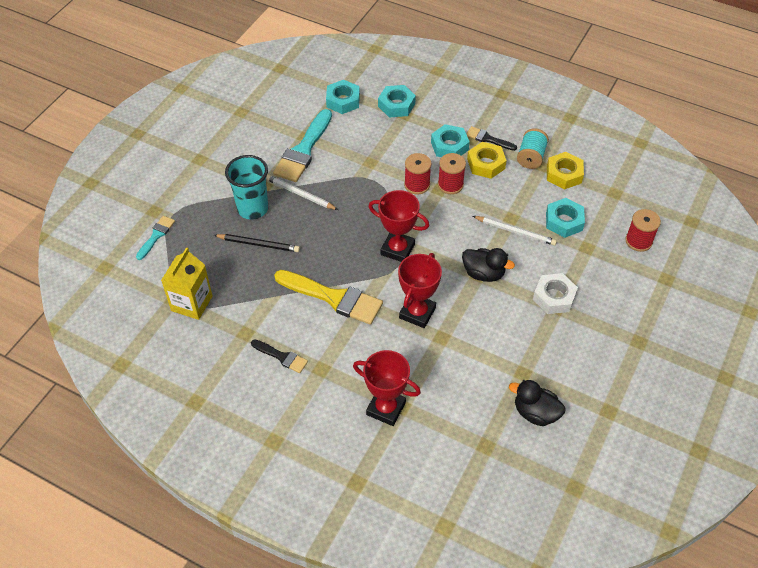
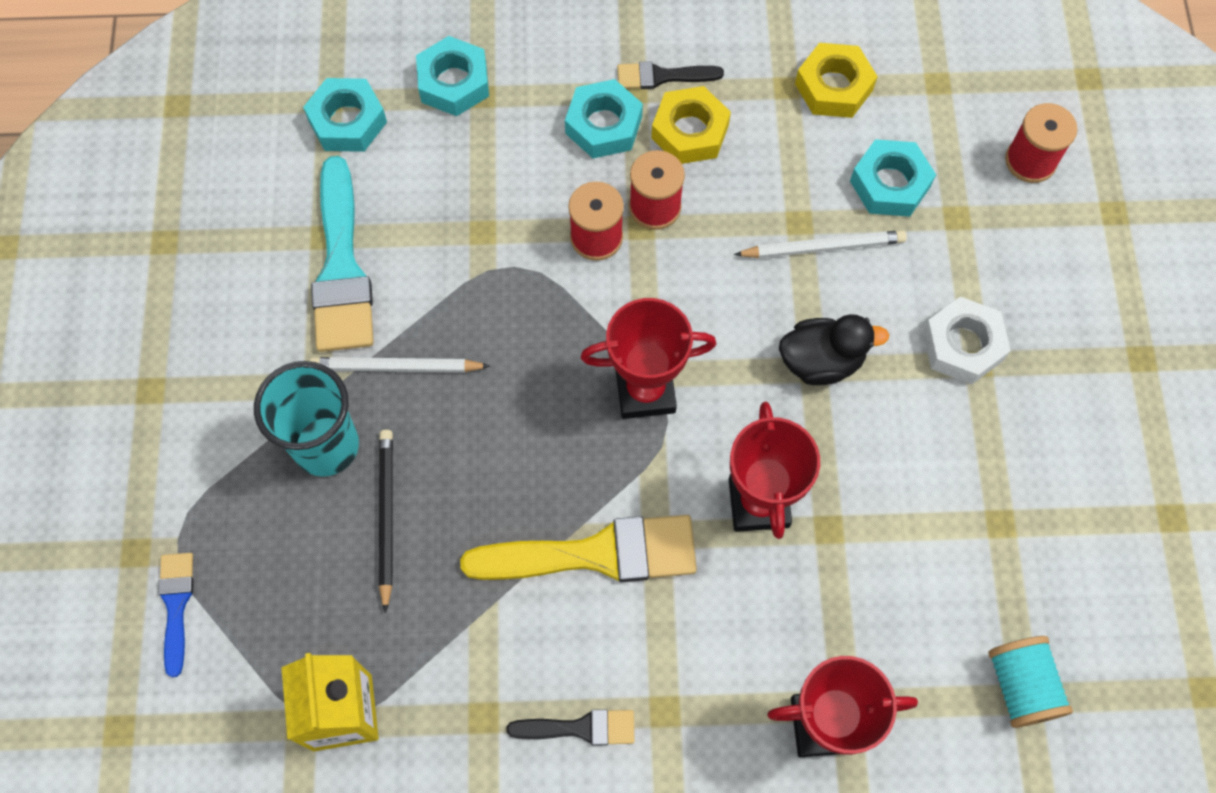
camera: 30 degrees left, 15 degrees up
turquoise brush [136,216,175,260] -> blue brush [158,553,194,677]
black pencil [214,234,300,252] -> black pencil turned 75 degrees counterclockwise [379,430,393,613]
black duck [509,380,565,426] -> none
turquoise spool [517,128,549,169] -> turquoise spool moved to [988,636,1073,728]

